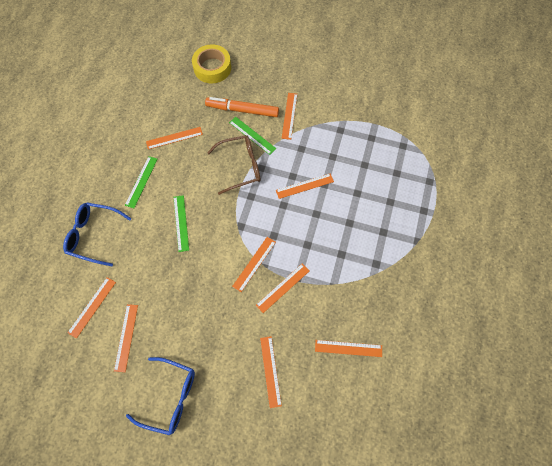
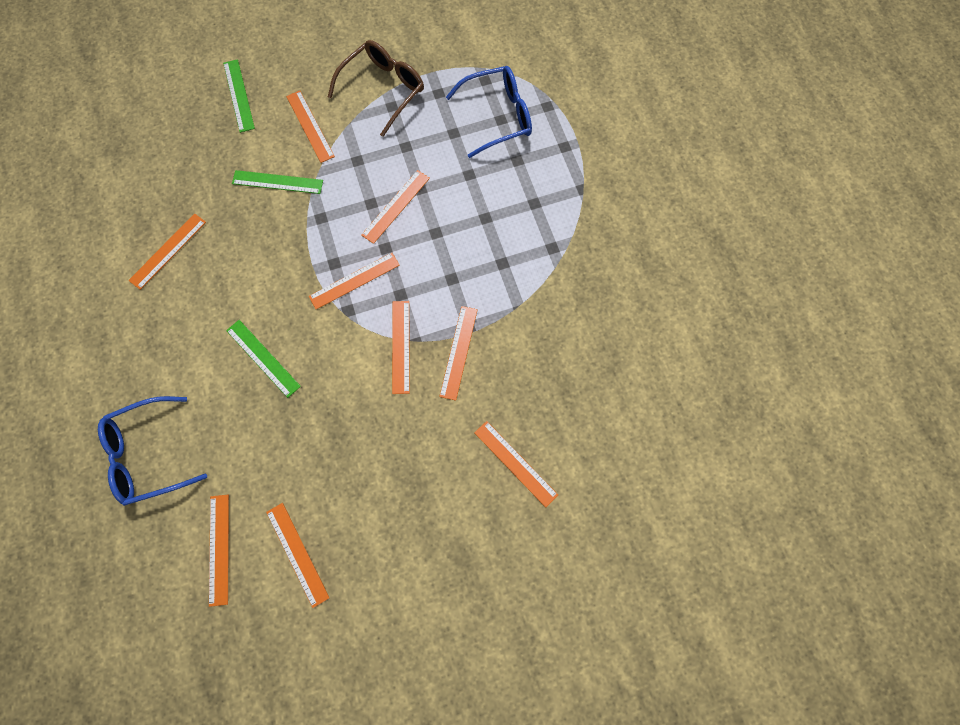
camera: 35 degrees left, 5 degrees up
green ruler [125,156,158,208] -> green ruler moved to [223,59,255,133]
blue glasses [126,357,195,435] -> blue glasses moved to [446,66,532,158]
yellow tape [192,44,231,83] -> none
orange marker [205,97,279,117] -> none
brown glasses [207,135,261,195] -> brown glasses moved to [328,40,424,137]
orange ruler [315,340,382,357] -> orange ruler moved to [309,253,400,309]

